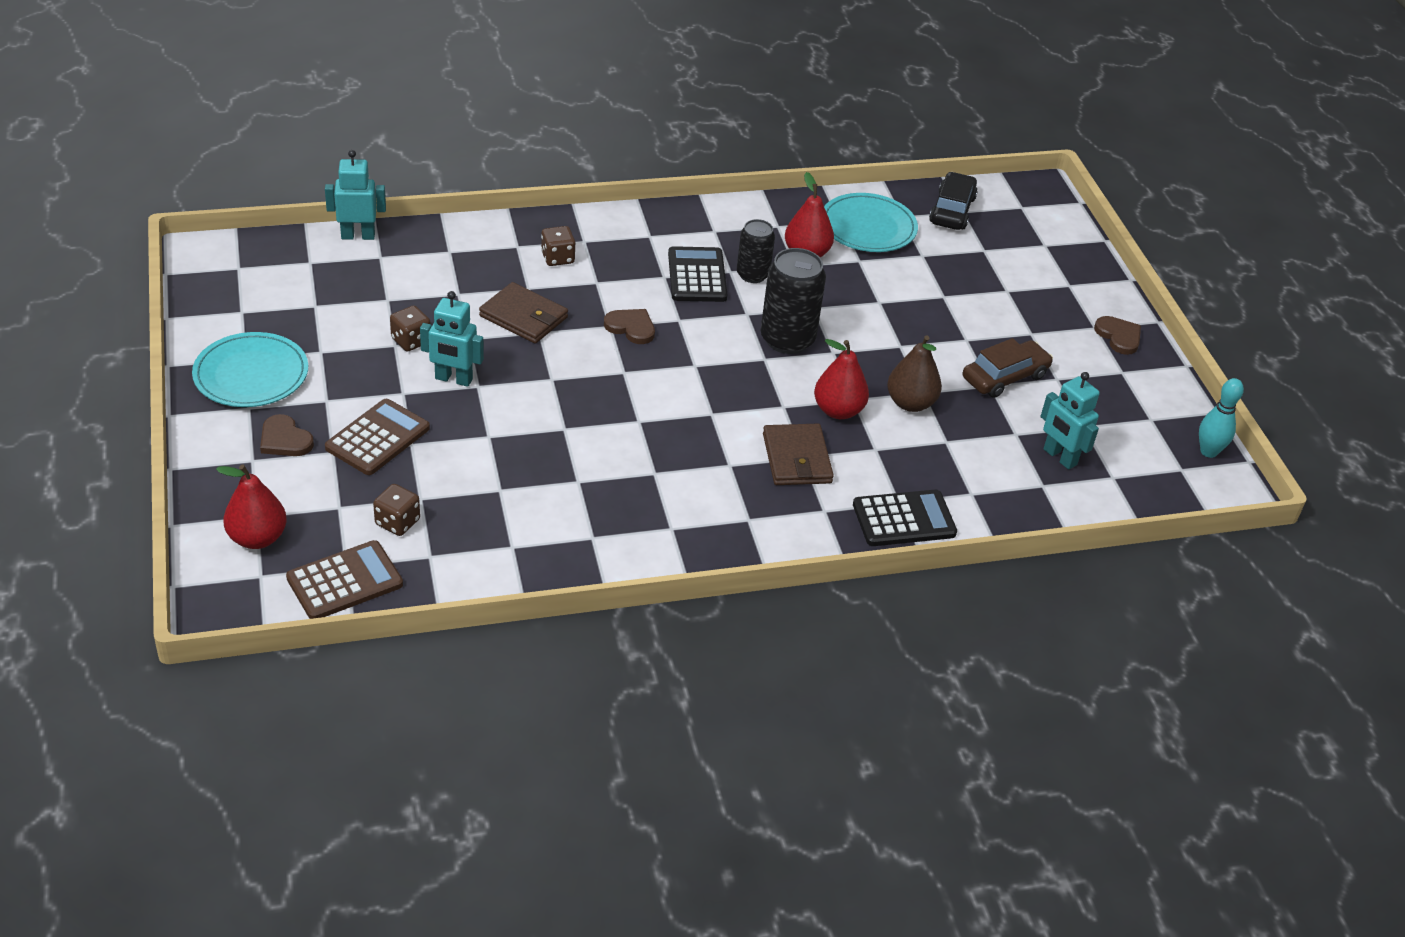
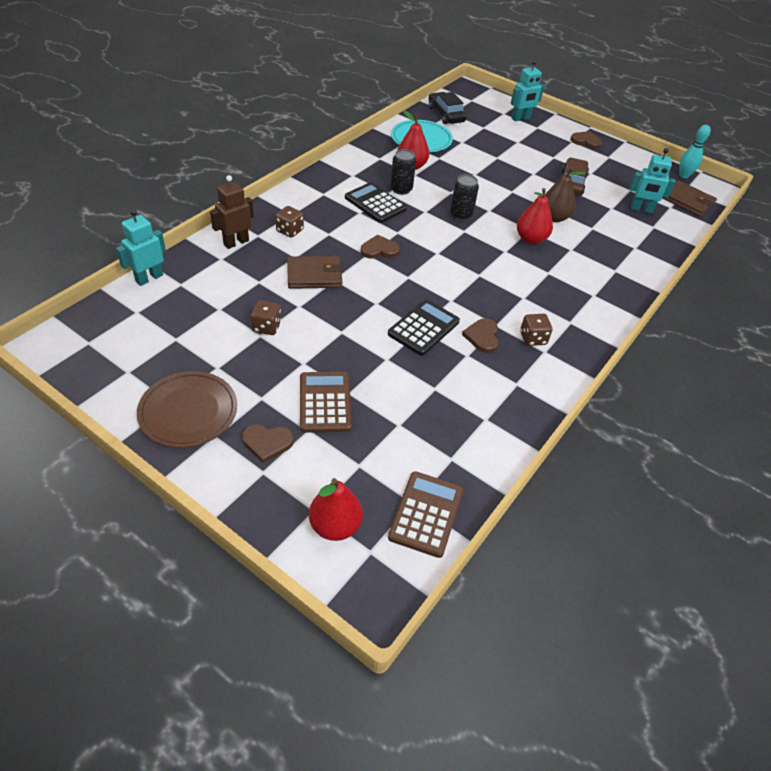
camera: 40 degrees left, 5 degrees up
turquoise plate [192,332,308,407] -> brown plate [137,371,237,448]
brown dice [373,484,420,536] -> brown dice moved to [520,314,552,346]
turquoise robot [420,291,484,387] -> turquoise robot moved to [511,60,544,121]
black can [761,248,826,354] -> black can [450,174,479,221], size x0.63
brown wallet [763,424,834,485] -> brown wallet moved to [662,180,717,217]
black calculator [853,490,957,546] -> black calculator moved to [388,299,460,356]
none -> brown robot [210,175,254,249]
none -> brown heart [462,318,499,353]

